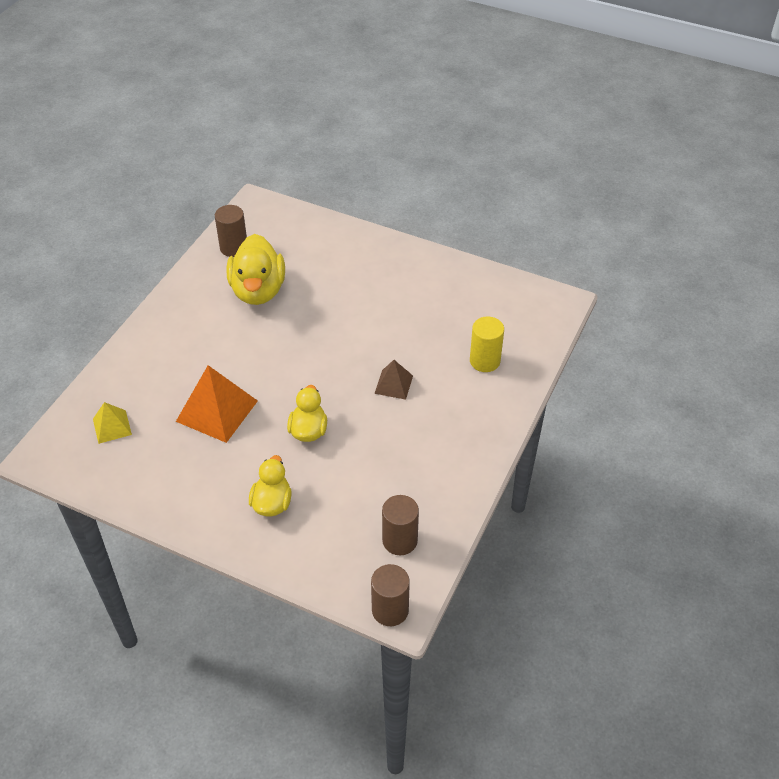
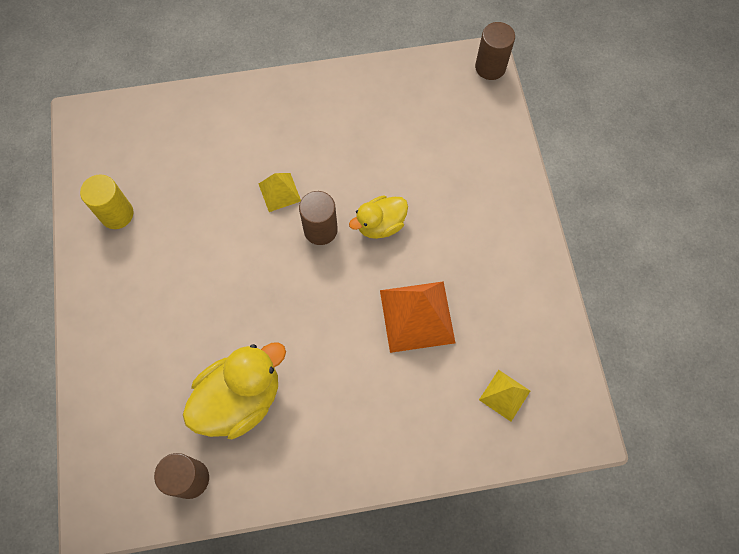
camera: 125 degrees left, 20 degrees up
yellow duck [249,455,292,516] -> none
brown pyramid [374,360,413,400] -> yellow pyramid [259,173,301,212]
brown cylinder [382,495,419,555] -> brown cylinder moved to [299,191,338,245]
yellow cylinder [470,316,504,372] -> yellow cylinder moved to [80,175,133,229]

